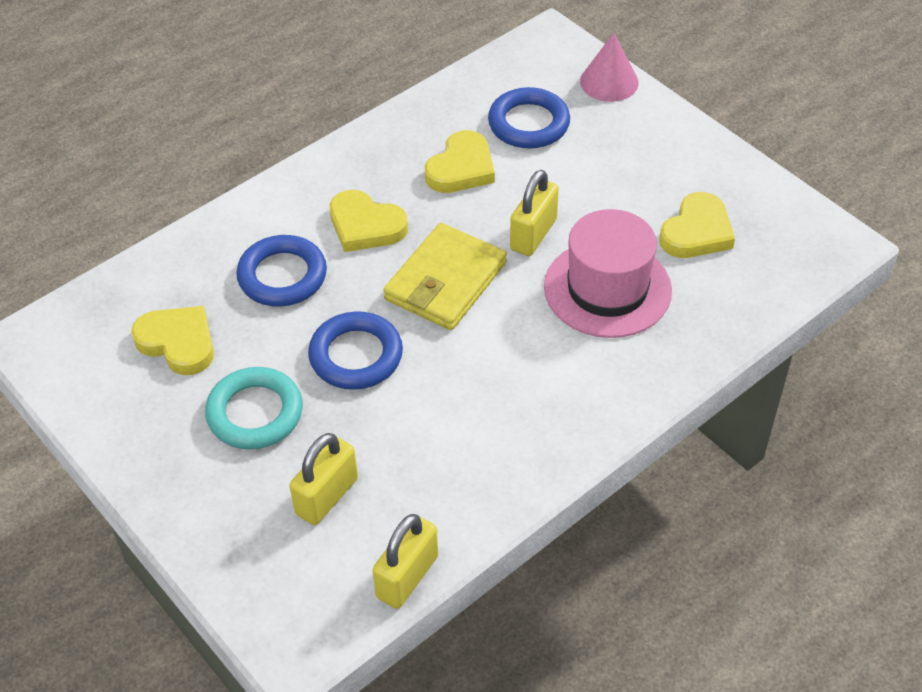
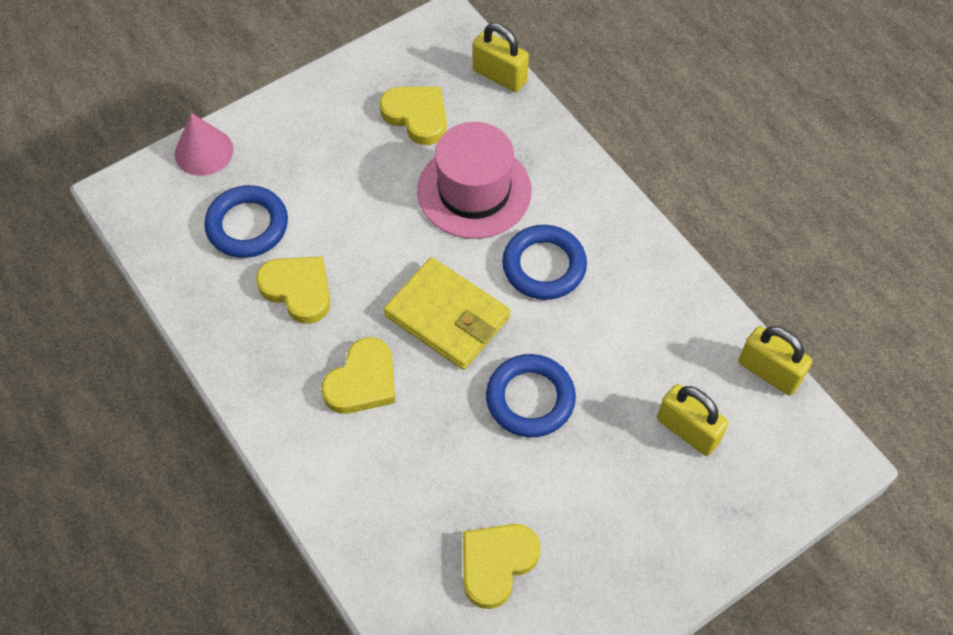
camera: 85 degrees left, 10 degrees up
turquoise ring [205,367,303,450] -> none
blue ring [236,235,327,307] -> blue ring moved to [502,225,587,300]
yellow padlock [510,170,559,256] -> yellow padlock moved to [473,23,529,92]

